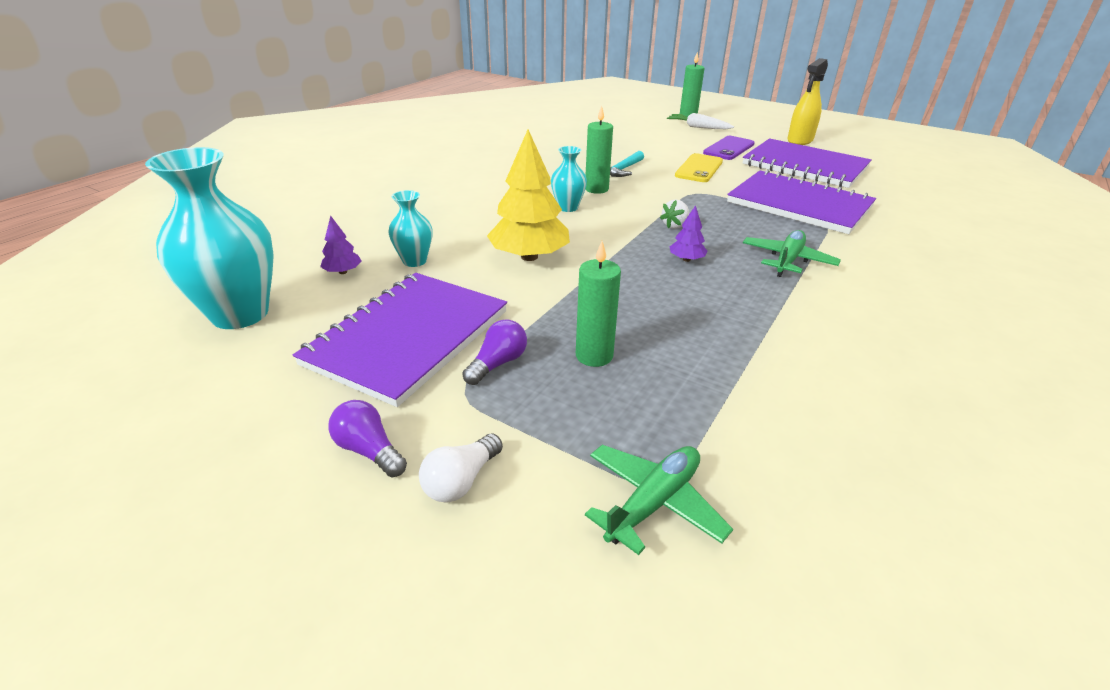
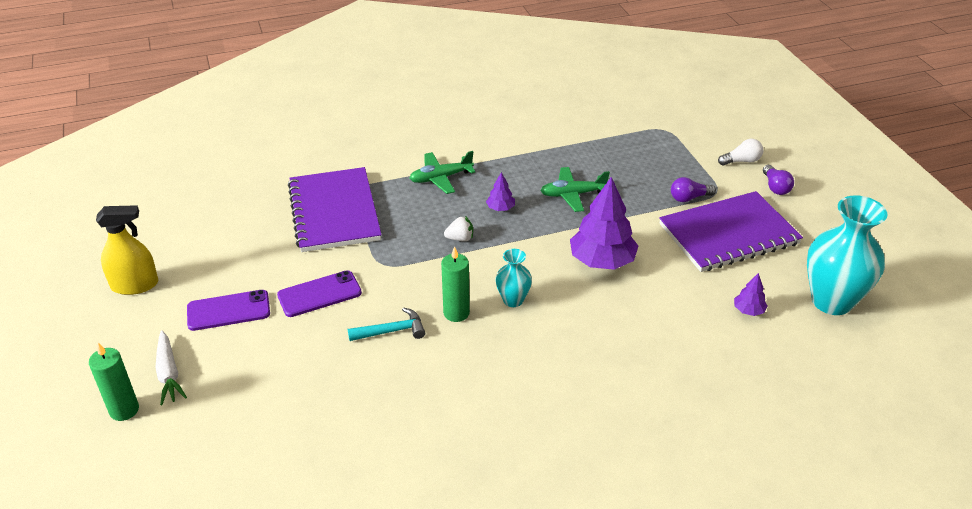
camera: 140 degrees left, 5 degrees up
turquoise vase [388,190,433,267] -> none
yellow tree [487,130,570,261] -> purple tree [570,177,638,270]
green candle [576,241,621,367] -> none
green plane [585,445,733,555] -> green plane moved to [540,167,610,212]
yellow phone [675,153,723,182] -> purple phone [277,270,362,317]
purple notebook [743,138,872,188] -> none

